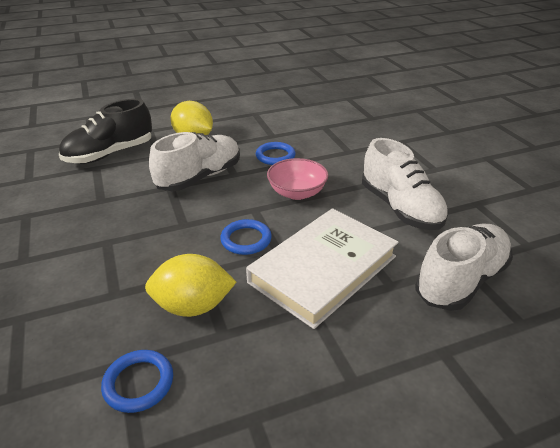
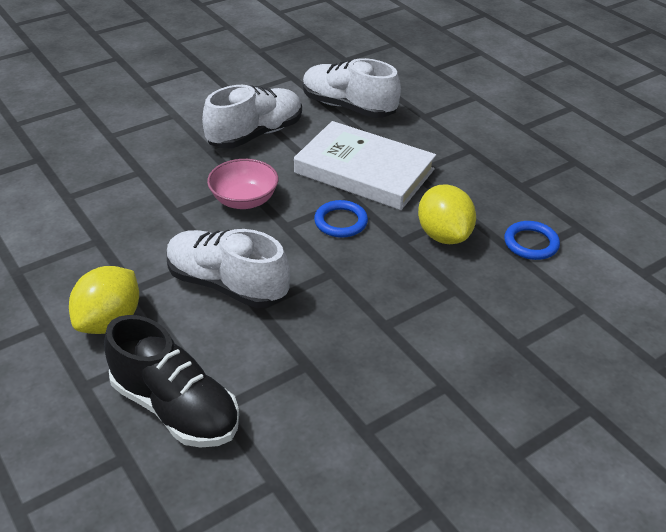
camera: 105 degrees left, 5 degrees up
blue ring [256,142,296,165] -> none

